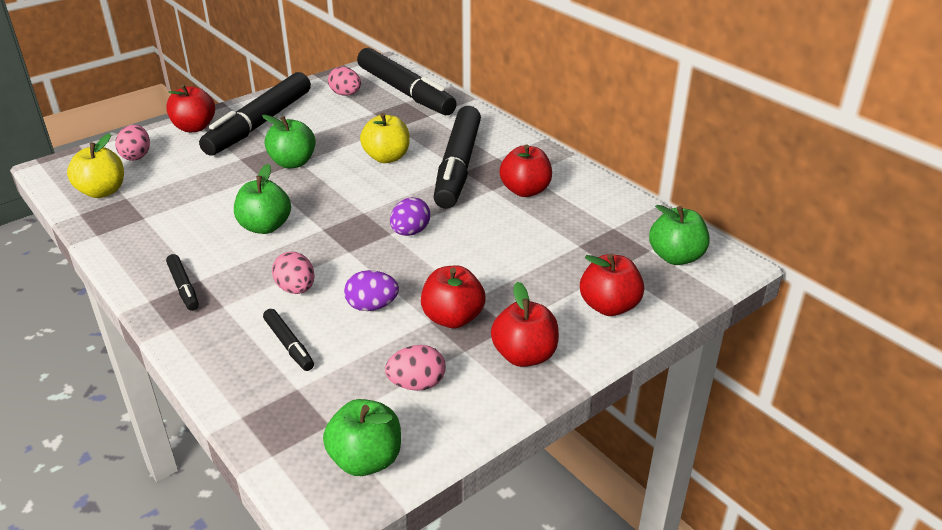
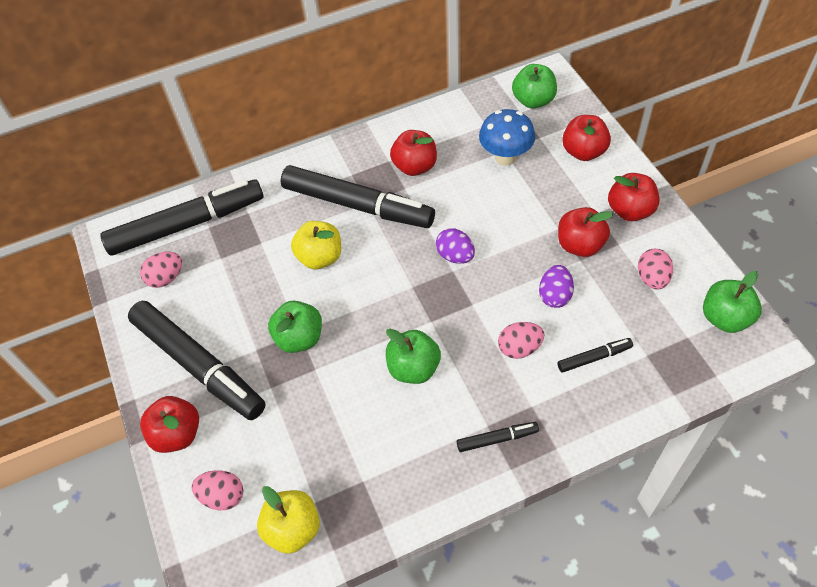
camera: 70 degrees left, 20 degrees up
none -> blue mushroom [479,109,535,166]

